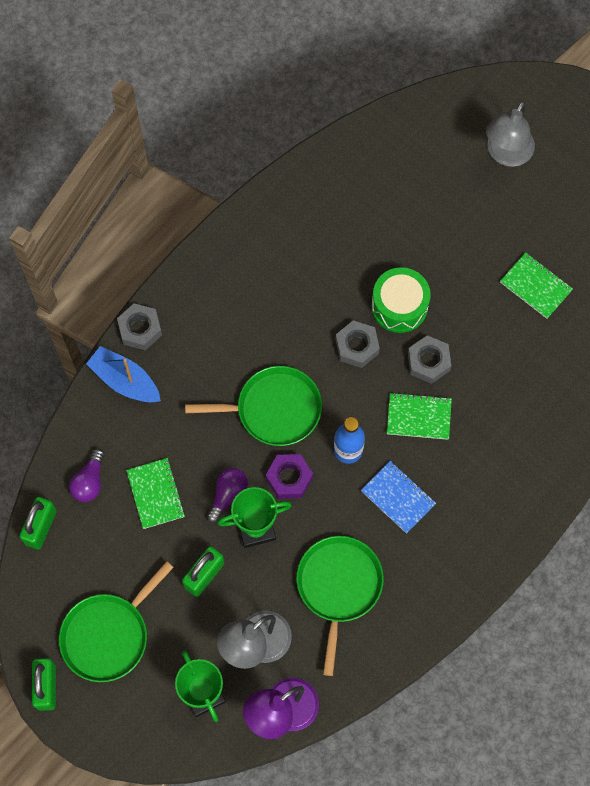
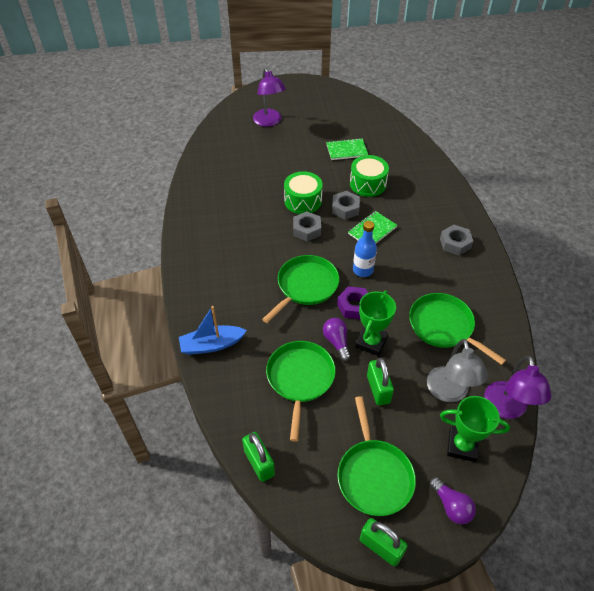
camera: 50 degrees left, 20 degrees down
purple light bulb [69,449,105,502] -> purple light bulb moved to [430,477,476,524]
grey nut [117,304,162,350] -> grey nut moved to [440,225,473,256]
green notebook [126,458,185,529] -> green pan [266,341,336,442]
blue notebook [361,461,436,534] -> none
grey lamp [486,101,535,167] -> purple lamp [253,68,286,127]
none -> green drum [350,155,389,197]

